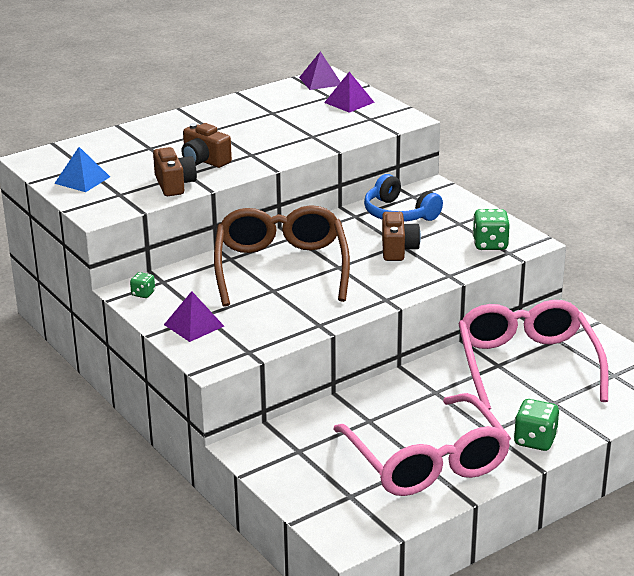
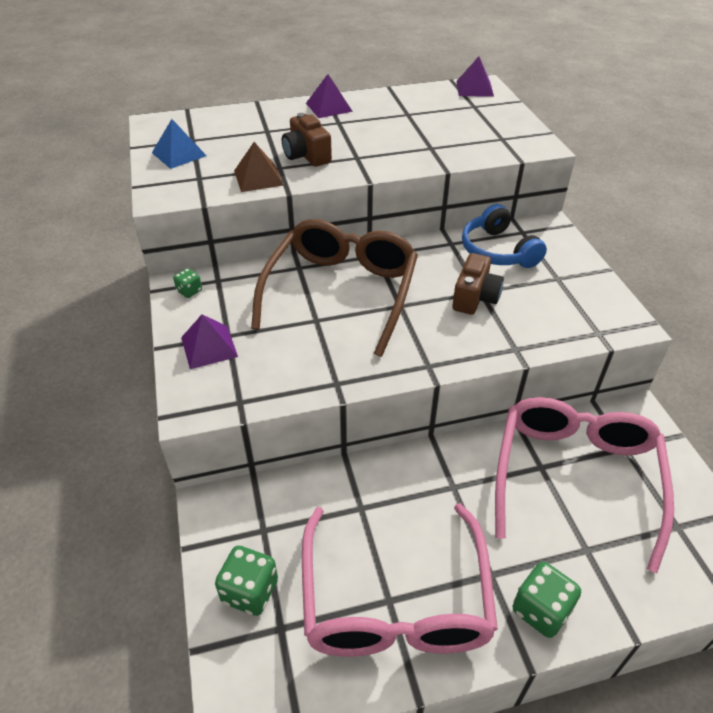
camera: 20 degrees right, 15 degrees up
brown camera [153,147,197,196] -> brown pyramid [234,142,284,192]
purple pyramid [324,72,375,113] -> purple pyramid moved to [306,74,353,118]
green dice [473,209,510,250] -> green dice moved to [215,546,278,616]

